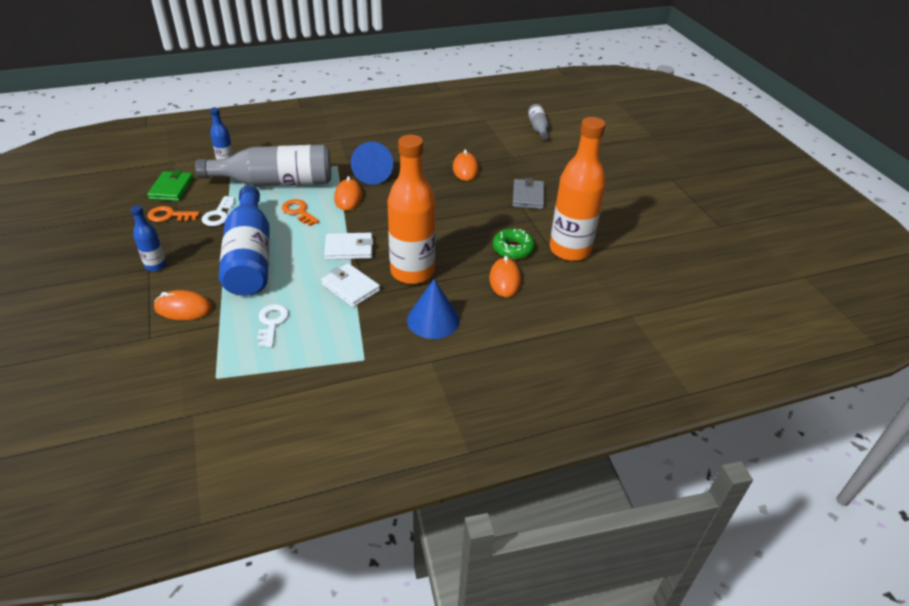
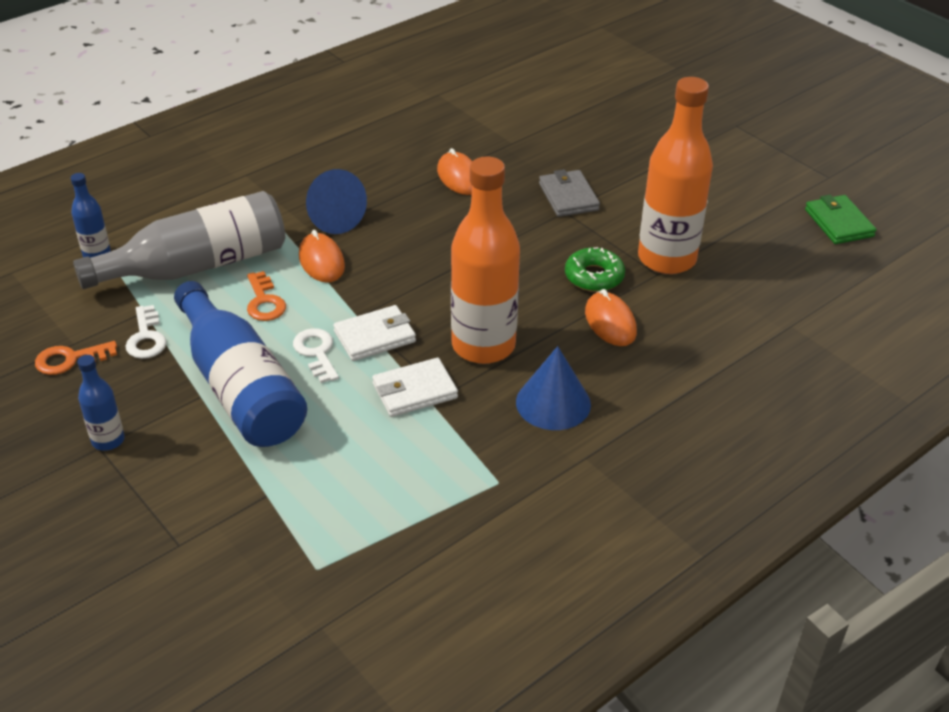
camera: 20 degrees left, 0 degrees up
green wallet [147,170,194,201] -> green wallet moved to [805,195,877,244]
orange mouse [154,290,212,320] -> none
white key [257,304,289,347] -> white key moved to [293,328,339,383]
orange key [282,199,320,226] -> orange key turned 135 degrees counterclockwise [247,271,286,321]
white wallet [321,263,380,307] -> white wallet turned 45 degrees counterclockwise [372,358,458,417]
grey bottle [528,104,549,140] -> none

